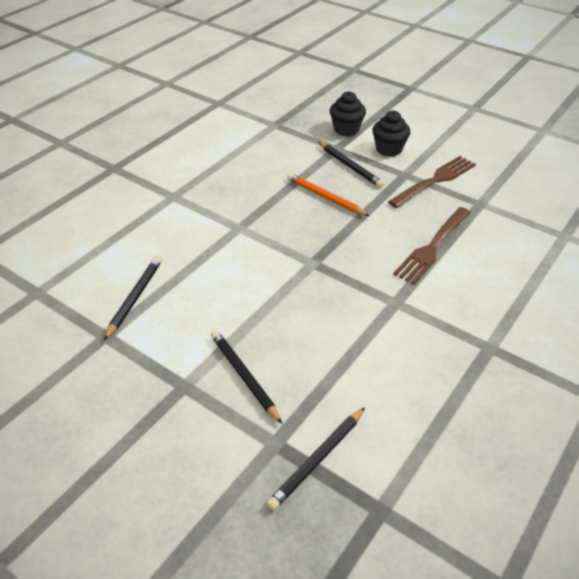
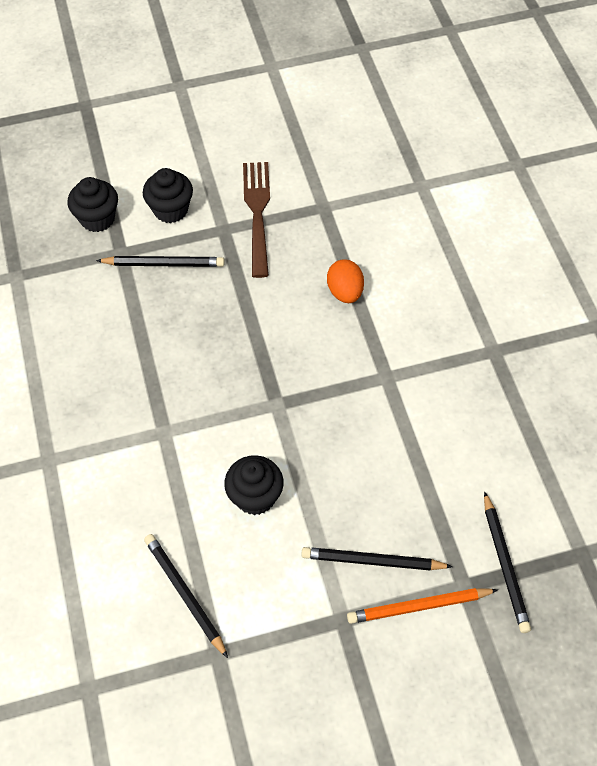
camera: 50 degrees left, 15 degrees up
orange pencil [287,173,370,216] -> orange pencil moved to [347,588,498,624]
brown fork [393,207,471,285] -> orange egg [327,259,364,303]
none -> black cupcake [224,455,284,515]

